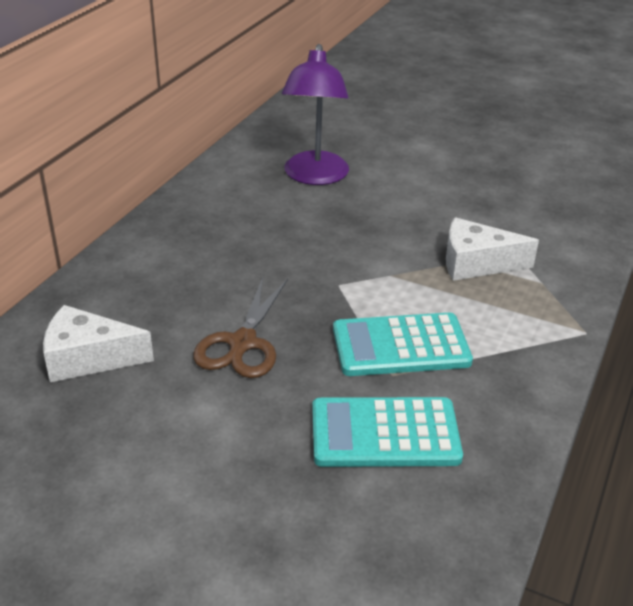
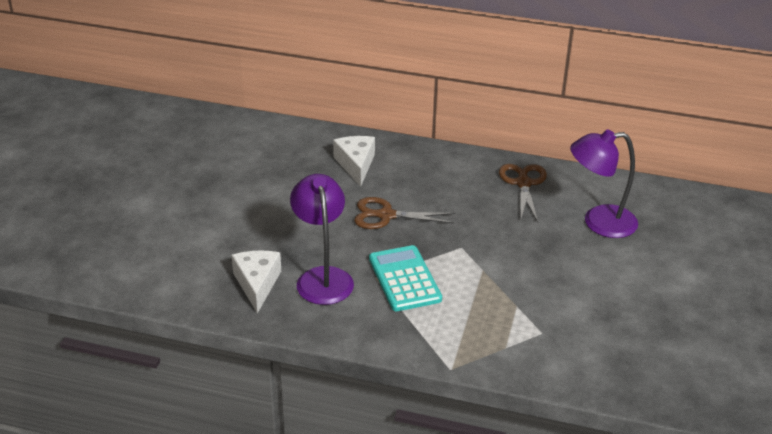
camera: 80 degrees right, 0 degrees up
turquoise calculator [312,397,463,467] -> purple lamp [290,174,354,305]
white cheese [446,217,539,281] -> white cheese moved to [232,250,281,314]
none -> brown scissors [499,164,547,222]

